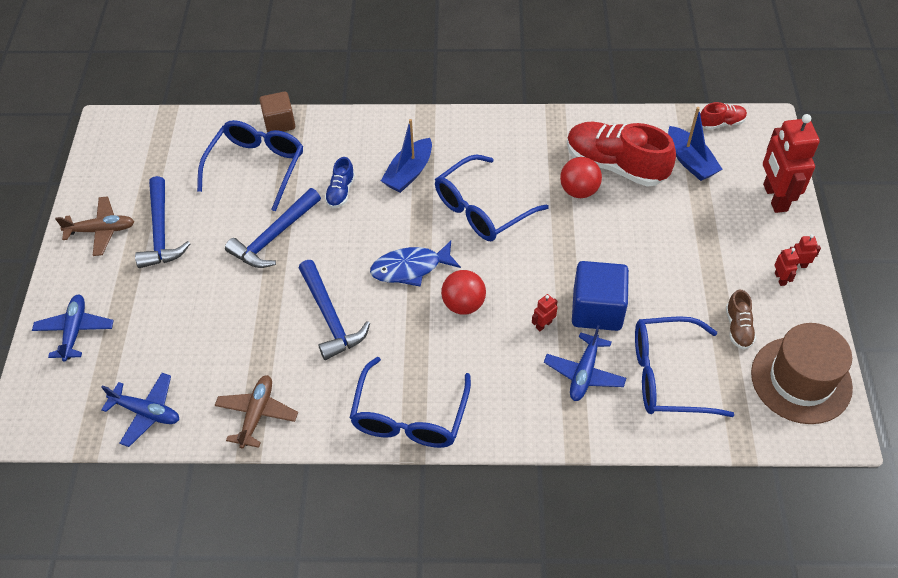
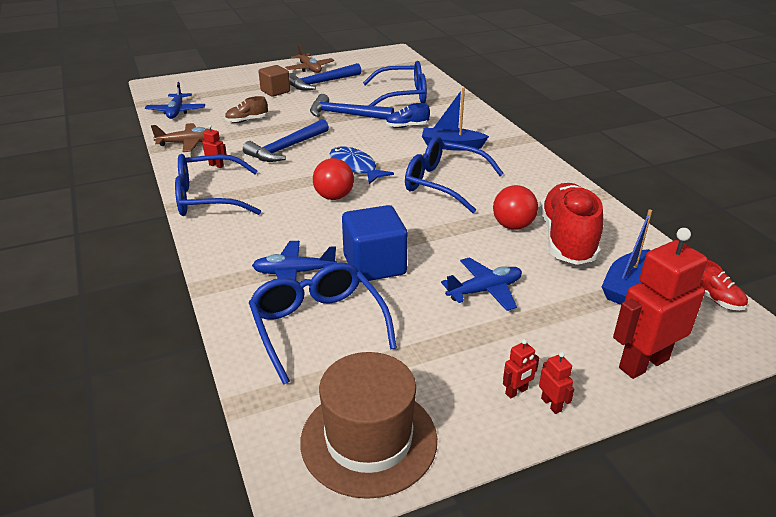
camera: 65 degrees right, 20 degrees down
blue plane [32,295,114,362] -> blue plane moved to [441,257,522,311]
brown cube [259,92,295,133] -> brown cube moved to [258,65,290,97]
red robot [532,294,557,331] -> red robot moved to [202,125,227,168]
brown shoe [726,290,756,349] -> brown shoe moved to [225,96,268,123]

